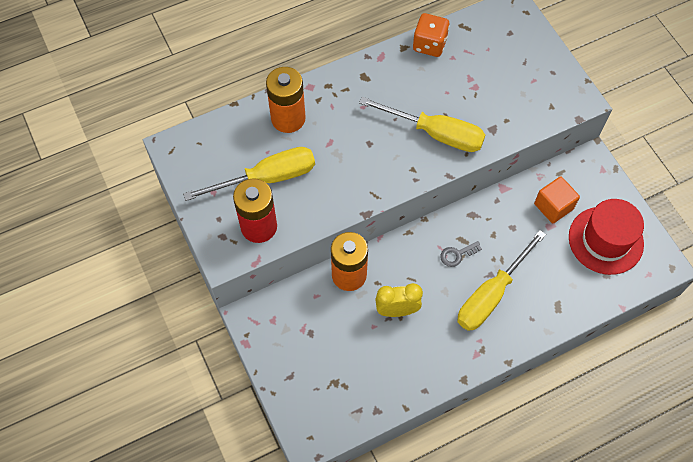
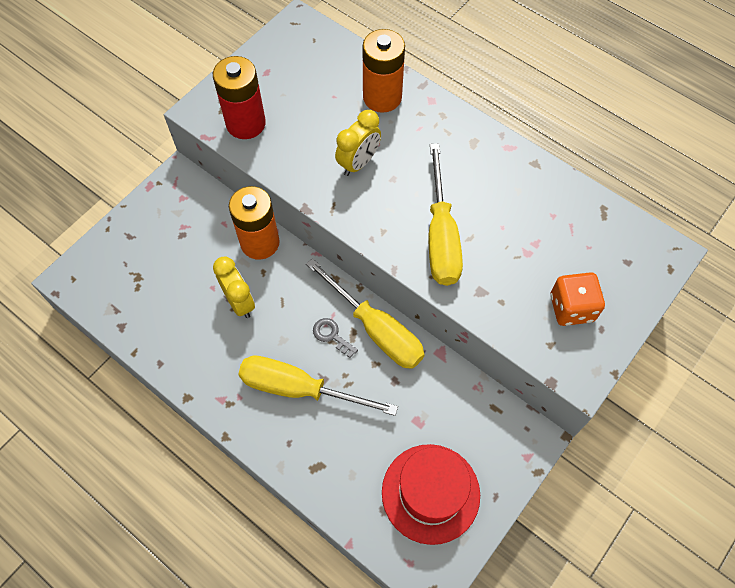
camera: 65 degrees right, 0 degrees up
yellow screwdriver [183,147,315,201] -> yellow screwdriver moved to [306,258,424,369]
orange dice [413,13,450,57] -> orange dice moved to [550,272,605,326]
orange cube [534,176,580,224] -> none
none -> yellow clock [335,110,381,176]

